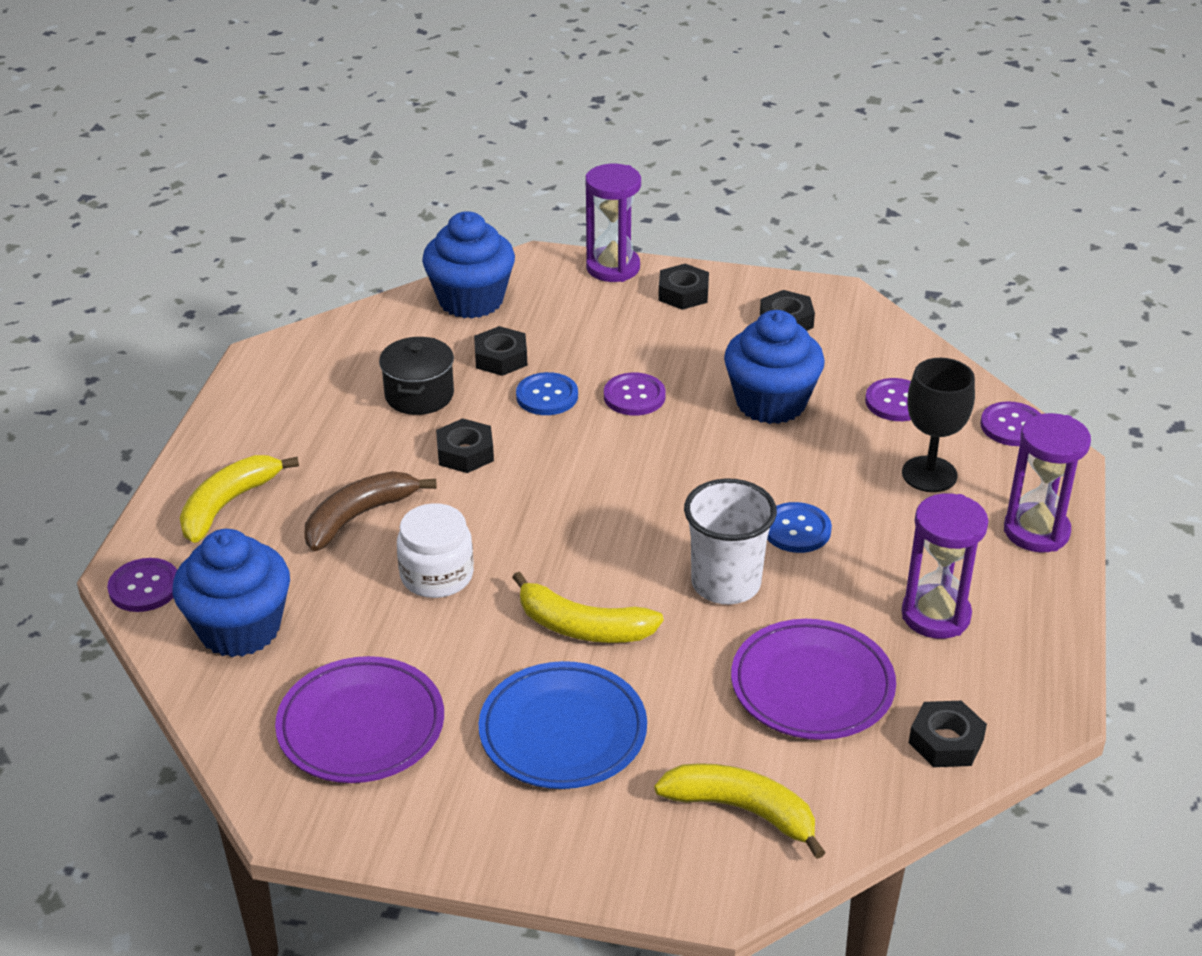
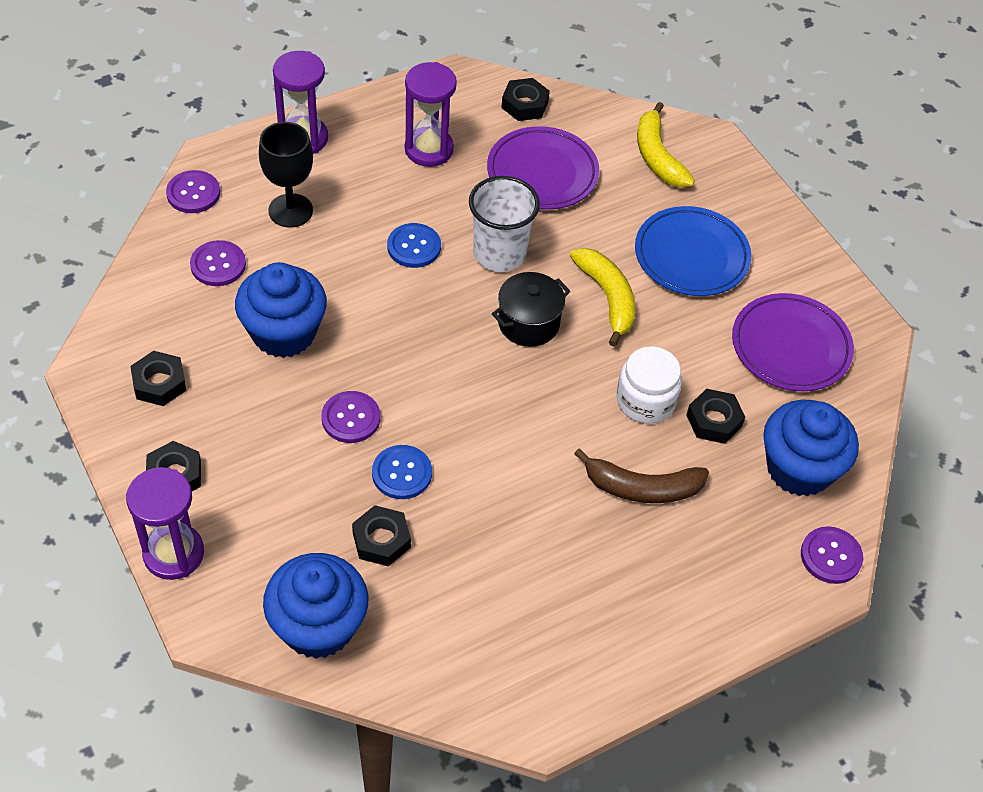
camera: 135 degrees left, 15 degrees up
yellow banana [180,455,299,543] -> none
black pot [379,337,454,415] -> black pot moved to [492,272,570,347]
black nut [436,418,494,473] -> black nut moved to [686,389,745,444]

